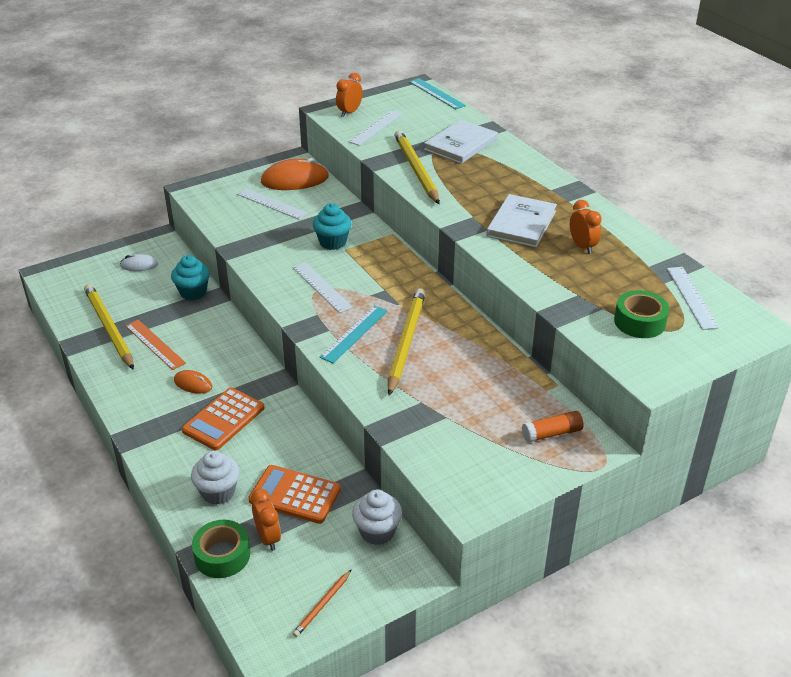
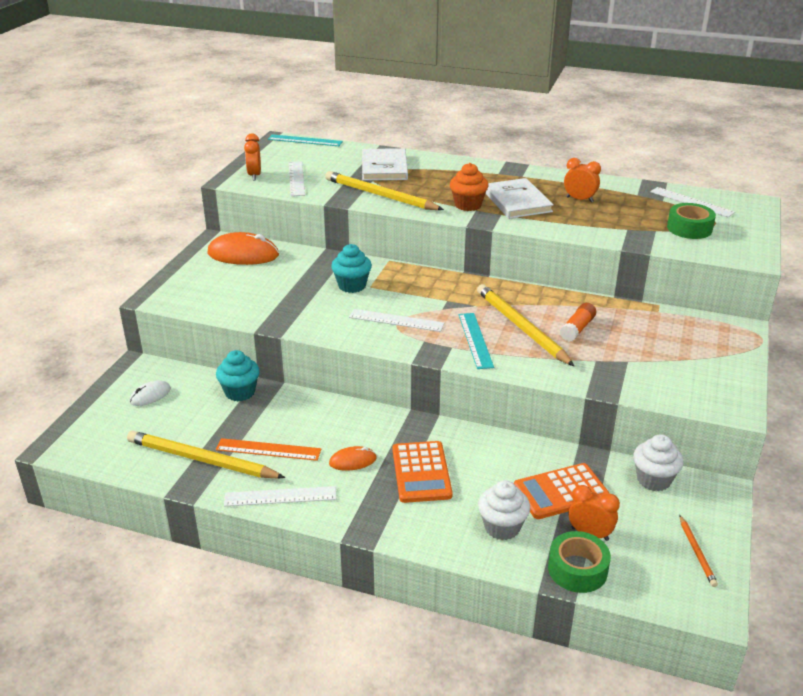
camera: 40 degrees left, 5 degrees down
white ruler [237,188,308,220] -> white ruler moved to [224,486,336,506]
orange mouse [261,158,329,190] -> orange mouse turned 60 degrees clockwise [207,232,279,265]
orange glue stick [522,411,583,443] -> orange glue stick moved to [560,303,596,342]
none -> orange cupcake [450,163,488,211]

